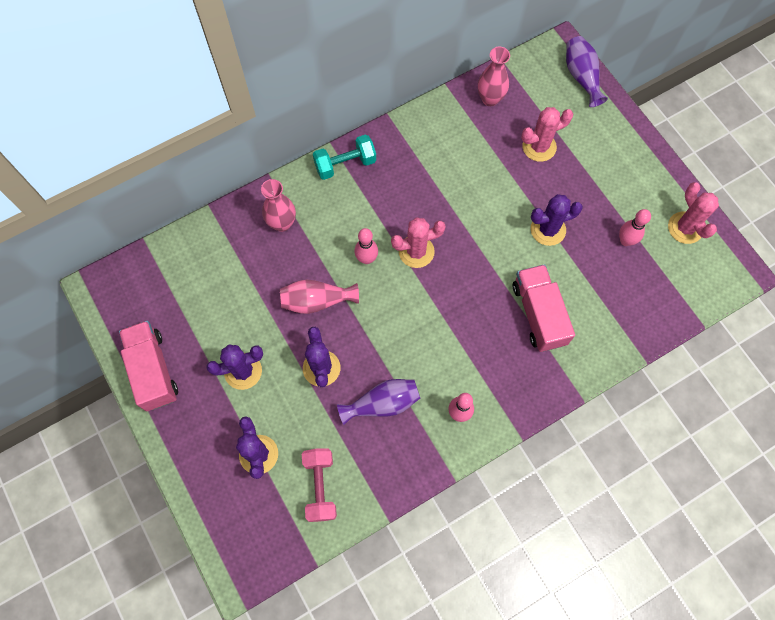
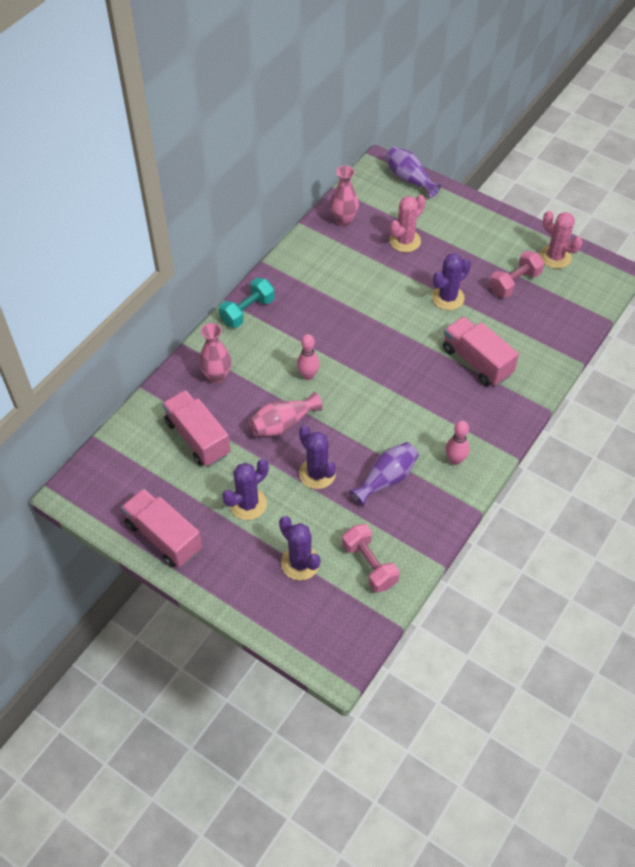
camera: 25 degrees left, 15 degrees down
pink cactus [391,217,446,268] -> none
pink bowling pin [619,209,651,246] -> pink dumbbell [489,251,544,298]
none -> pink truck [162,390,231,466]

